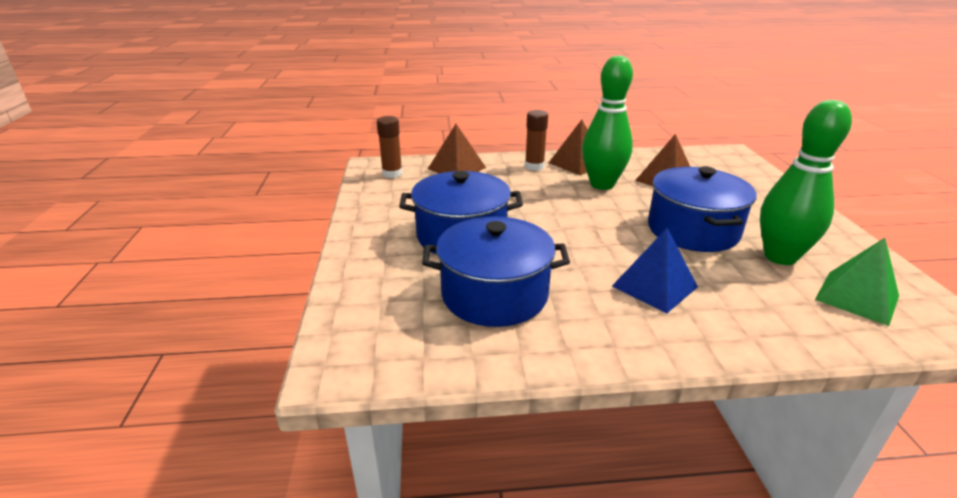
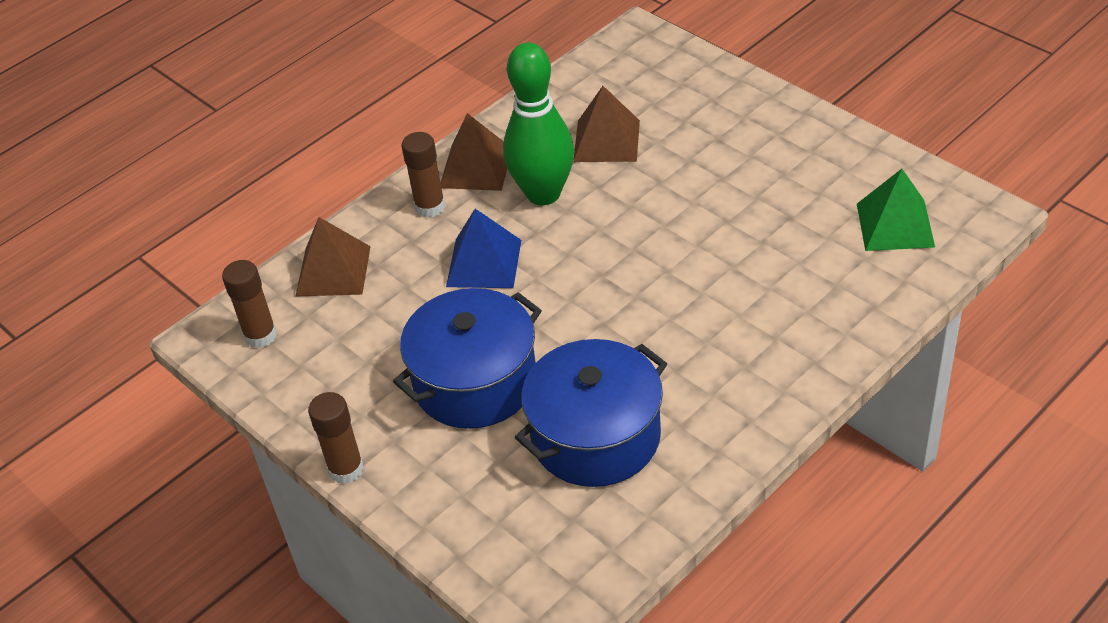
camera: 35 degrees left, 15 degrees up
blue pyramid [612,228,698,314] -> blue pyramid moved to [446,209,521,288]
blue pot [648,166,756,252] -> none
green bowling pin [760,100,852,265] -> none
none -> brown glue stick [308,392,364,484]

